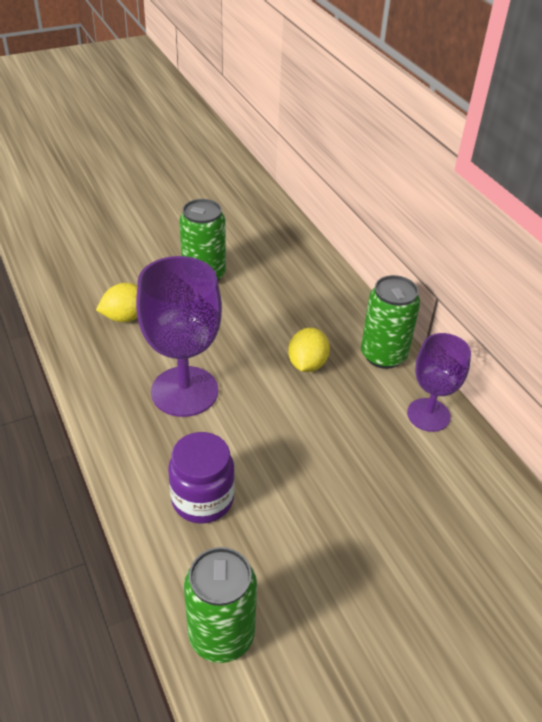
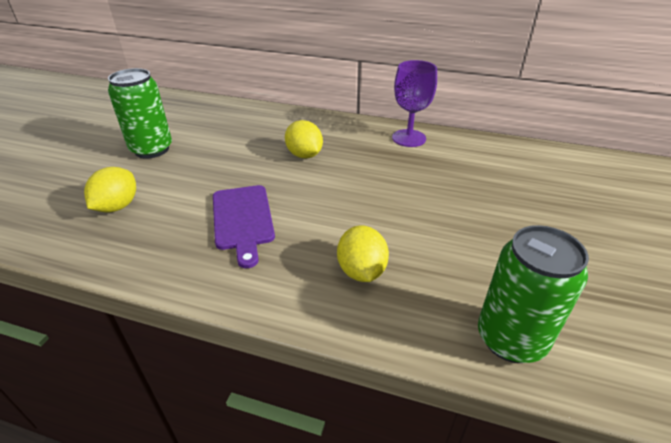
camera: 45 degrees left, 5 degrees down
purple goblet [136,256,222,417] -> purple cutting board [213,185,275,268]
purple jar [168,432,235,524] -> yellow lemon [337,225,389,282]
green can [361,275,420,369] -> none

